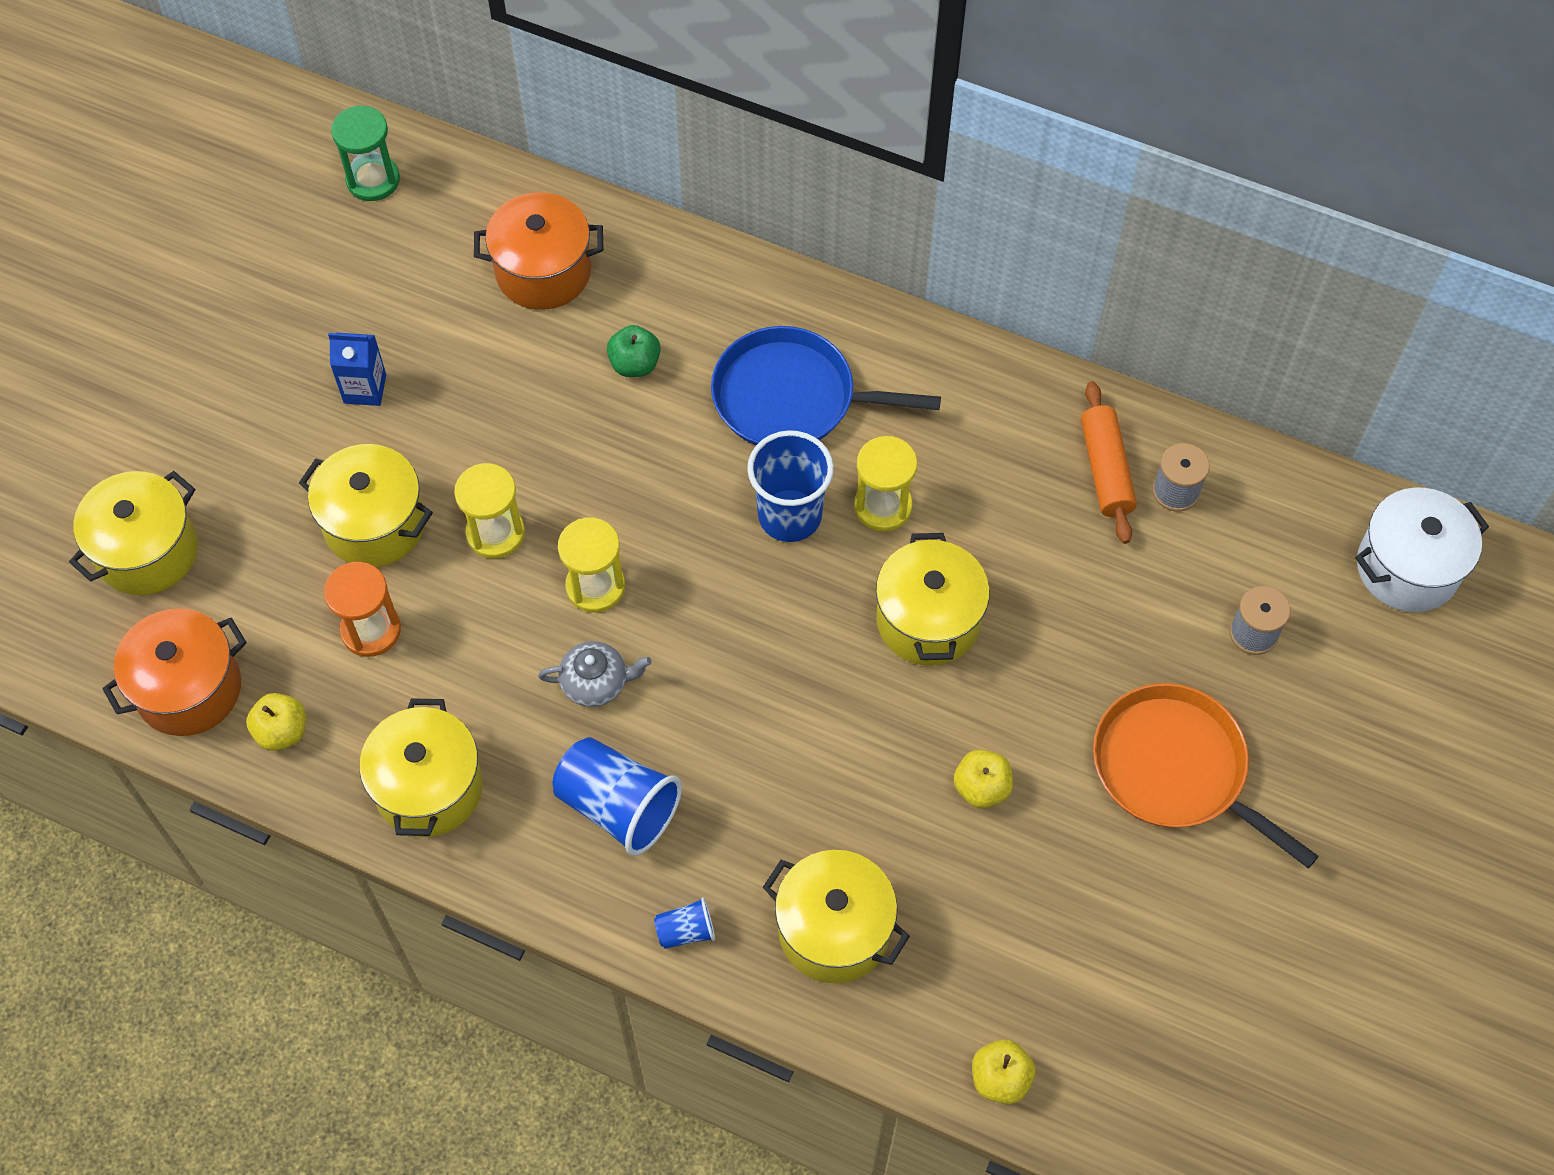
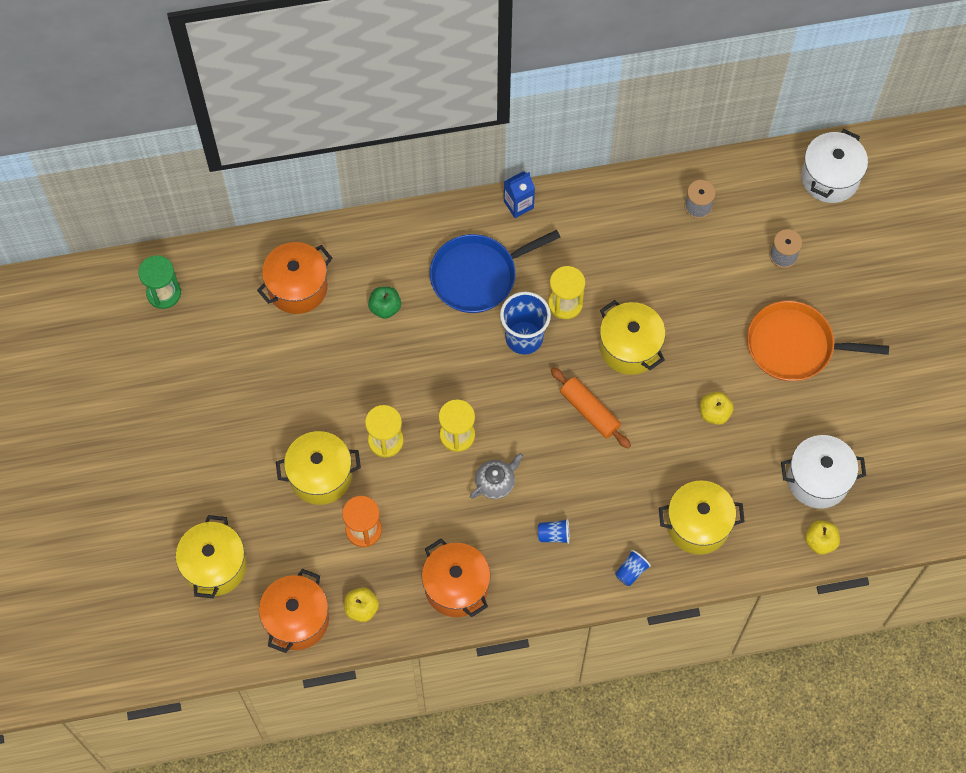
camera: 35 degrees left, 5 degrees up
blue carton [328,333,386,406] -> blue carton moved to [504,171,535,218]
yellow pot [359,698,483,837] -> orange pot [422,539,491,617]
blue cup [553,737,682,856] -> blue cup [538,519,569,544], size x0.49
orange rolling pin [1081,381,1137,544] -> orange rolling pin moved to [551,367,631,449]
none -> white pot [781,435,866,509]

